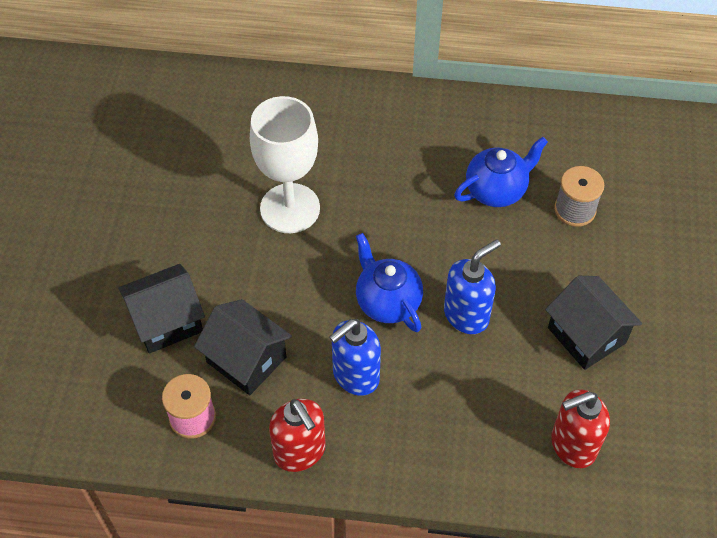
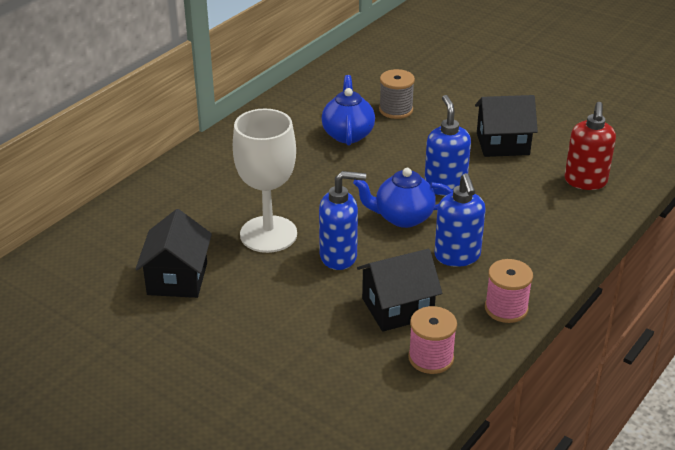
camera: 60 degrees left, 20 degrees down
black house [118,264,205,353] -> black house moved to [136,209,212,298]
red soap dispenser [269,398,326,472] -> pink spool [485,259,533,323]
none -> blue soap dispenser [319,171,366,270]

